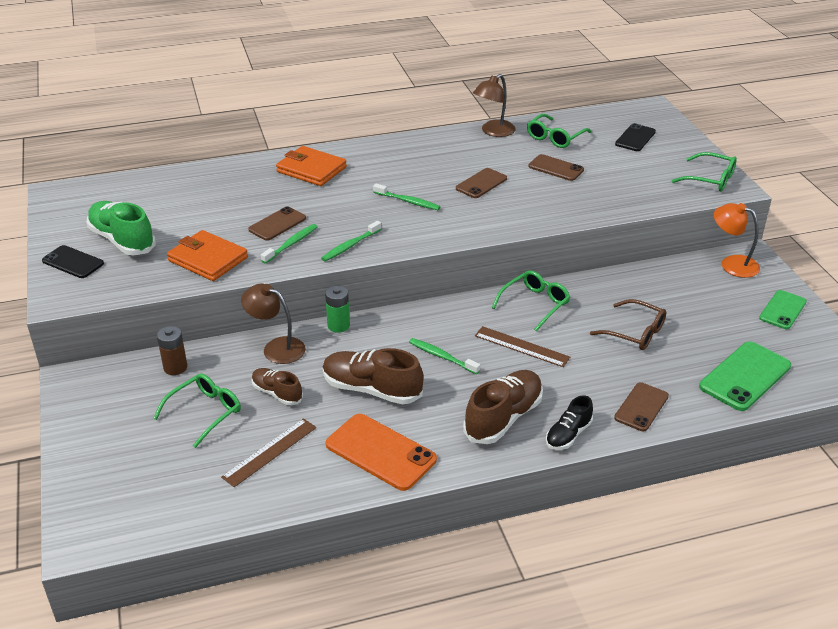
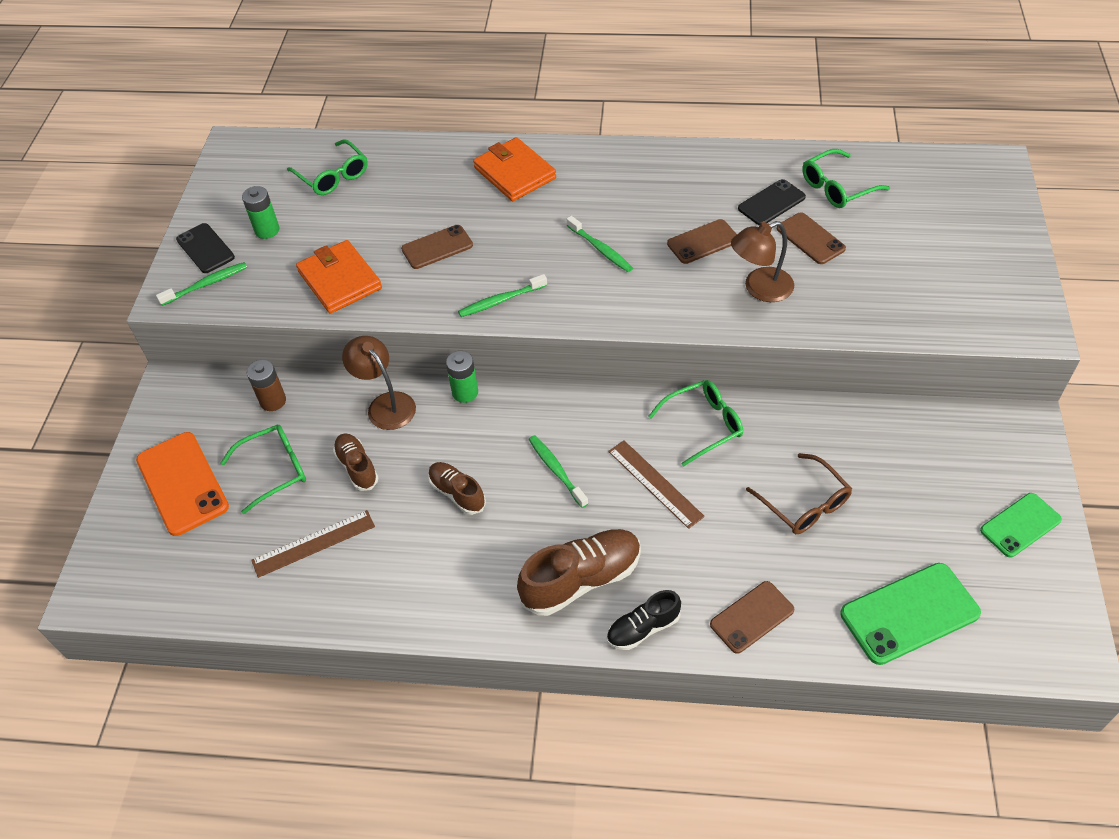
camera: 25 degrees right, 15 degrees up
green shoe [87,201,156,255] -> green battery [242,186,279,239]
green toothbrush [261,224,318,264] -> green toothbrush moved to [156,262,247,306]
brown shoe [323,348,424,404] -> brown shoe [428,462,486,515], size x0.59
orange phone [326,414,437,491] -> orange phone moved to [136,432,229,536]
brown lamp [473,74,515,137] -> brown lamp moved to [731,221,794,302]
black phone [615,123,656,151] -> black phone moved to [738,179,806,225]
green glasses [671,152,737,191] -> green glasses moved to [287,139,368,195]
orange lamp [714,203,760,278] -> none

